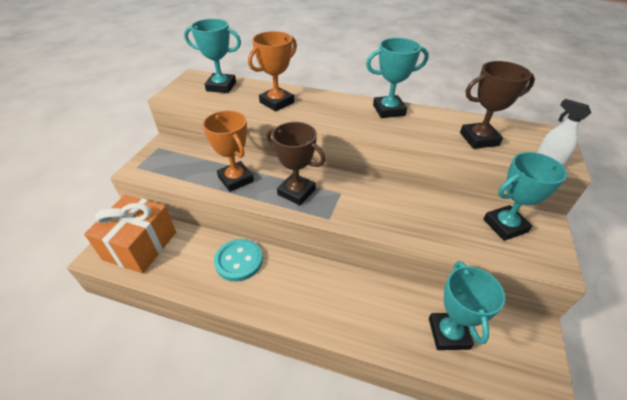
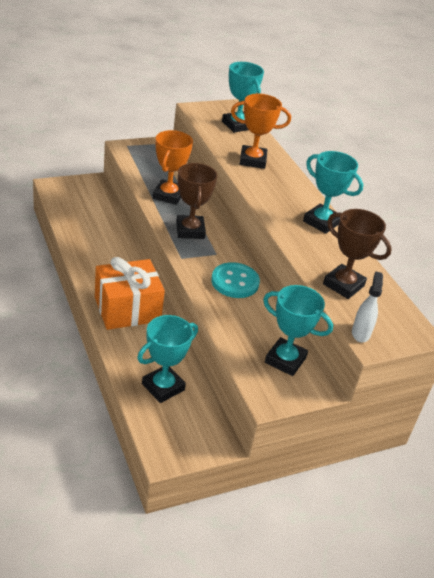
camera: 45 degrees right, 5 degrees down
orange gift [84,195,176,273] -> orange gift moved to [95,257,165,330]
turquoise button [214,239,263,281] -> turquoise button moved to [211,262,260,298]

